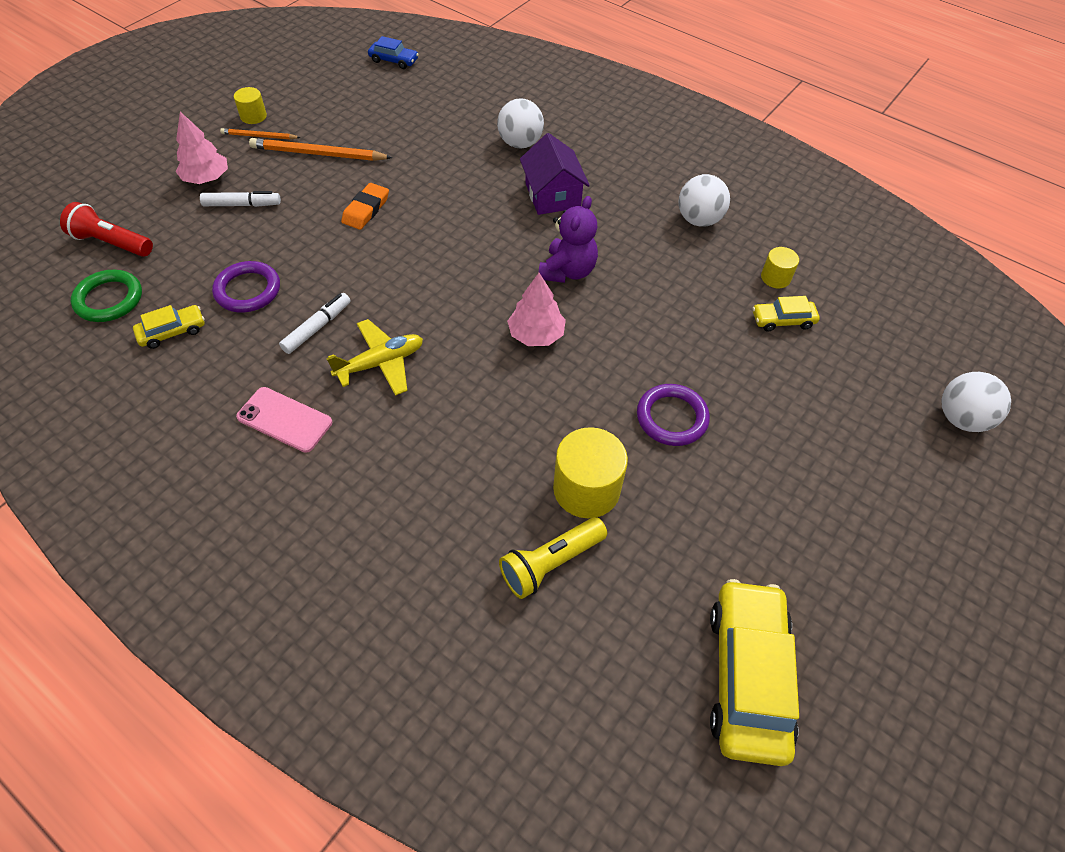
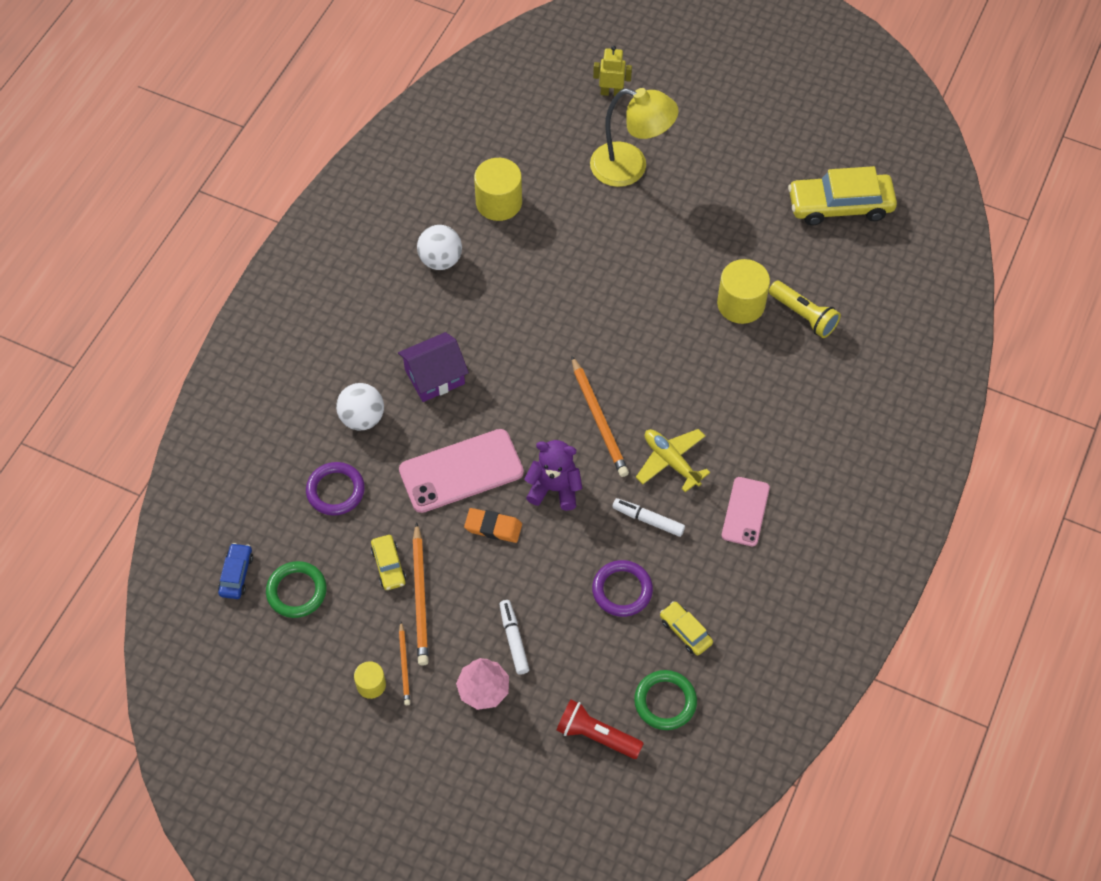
camera: 100 degrees left, 5 degrees up
red flashlight [60,202,153,257] -> red flashlight turned 105 degrees clockwise [557,699,644,759]
pink tree [507,273,566,346] -> none
purple teddy bear [539,196,598,283] -> purple teddy bear moved to [524,440,582,511]
purple ring [637,384,710,446] -> purple ring moved to [306,462,365,516]
yellow car [753,296,820,332] -> yellow car moved to [371,535,406,590]
yellow cylinder [761,247,799,288] -> yellow cylinder [474,158,522,221], size x1.84
white ball [941,372,1011,432] -> yellow robot [593,46,632,97]
none -> green ring [266,561,327,618]
none -> pink phone [399,429,524,513]
none -> orange pencil [571,356,629,477]
none -> yellow lamp [590,88,679,187]

